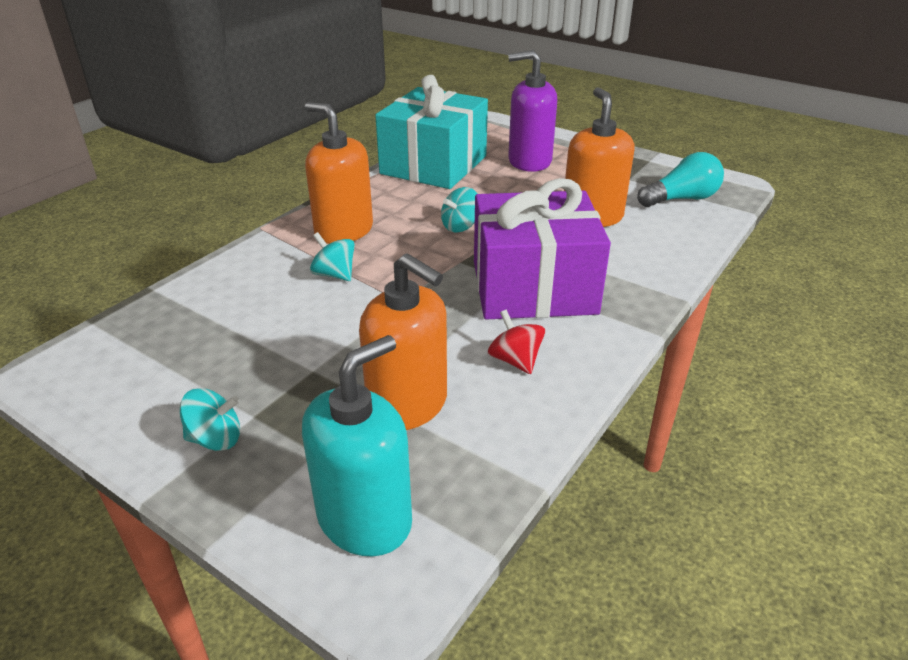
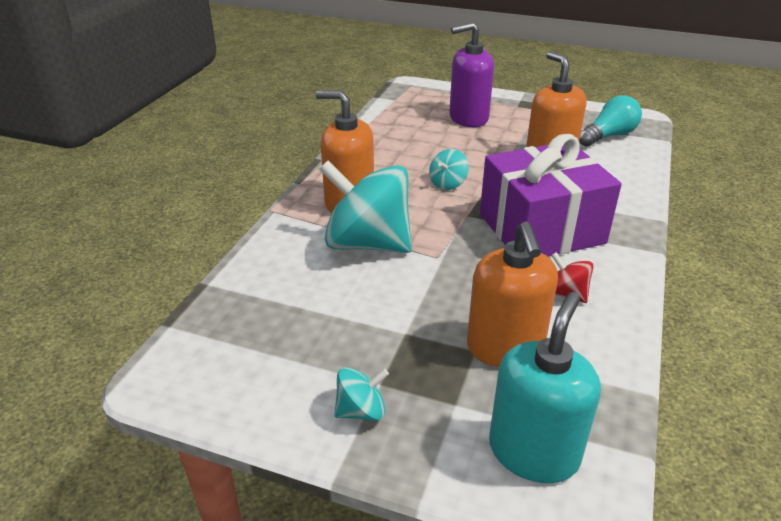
camera: 15 degrees left, 0 degrees up
turquoise spinning top [310,232,355,281] -> turquoise spinning top [319,160,412,253], size x2.26
orange soap dispenser [359,253,447,430] -> orange soap dispenser turned 60 degrees clockwise [467,221,558,367]
turquoise gift [375,75,488,189] -> none

